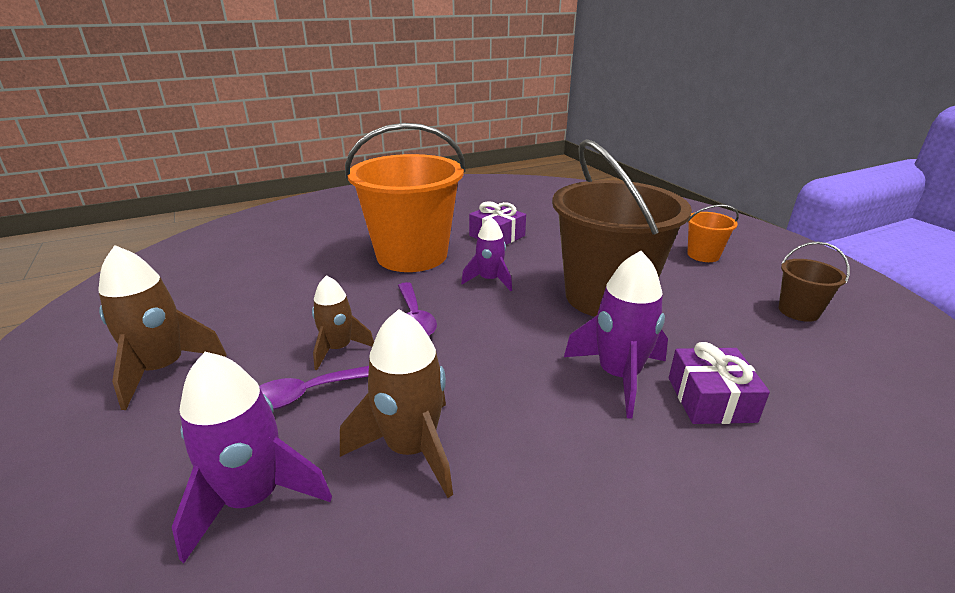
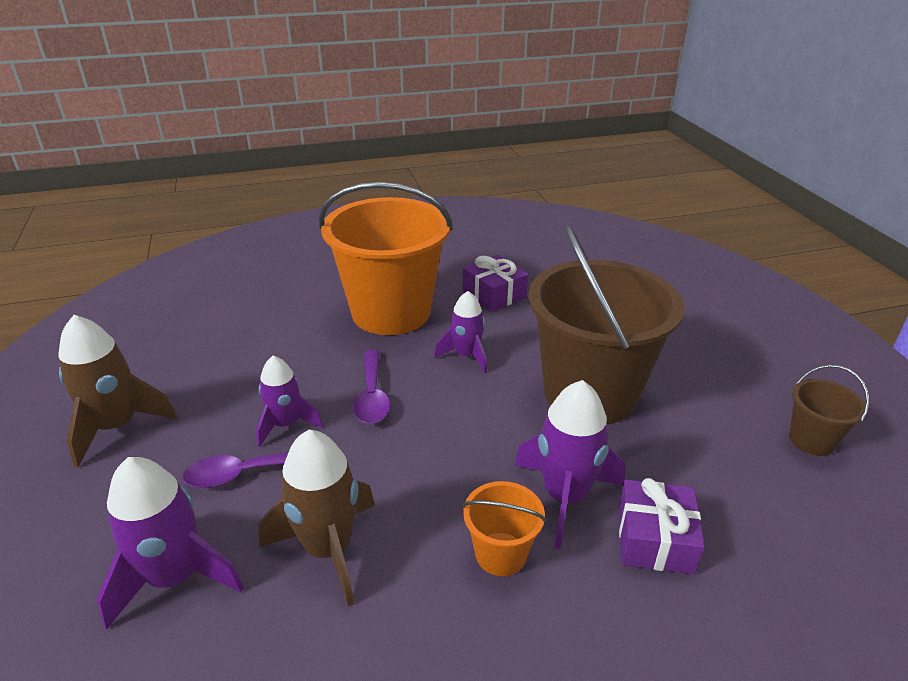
camera: 10 degrees right, 5 degrees up
brown rocket [312,275,374,370] -> purple rocket [256,356,323,447]
orange bucket [687,205,739,262] -> orange bucket moved to [462,481,546,576]

